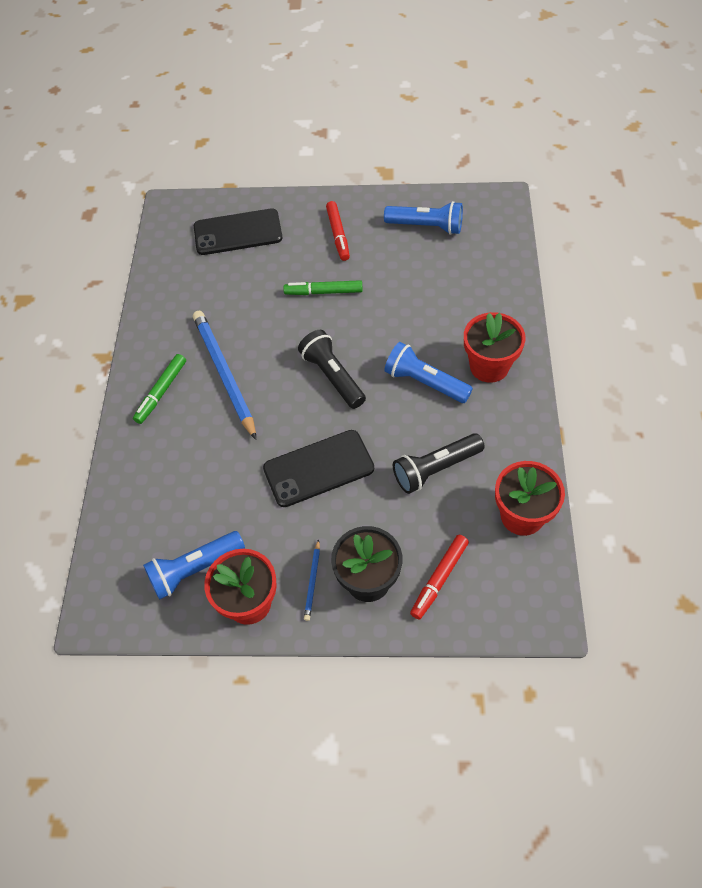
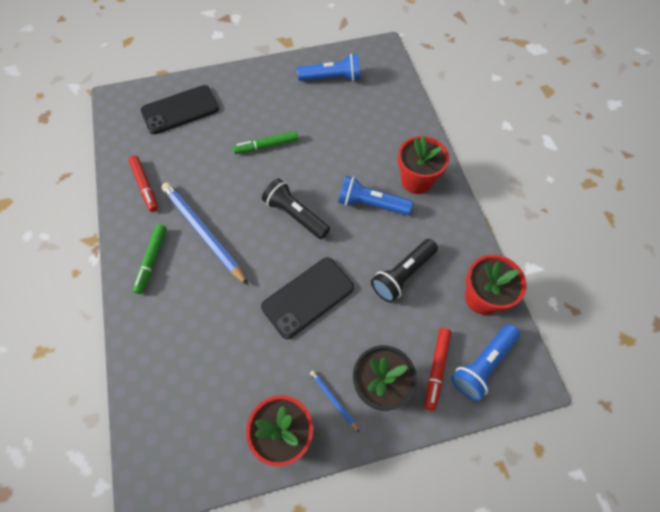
camera: 20 degrees left, 5 degrees up
blue flashlight [143,531,245,600] -> blue flashlight moved to [452,324,520,401]
blue pencil [304,539,320,621] -> blue pencil turned 150 degrees clockwise [310,370,359,432]
red marker [326,201,350,261] -> red marker moved to [129,156,158,212]

